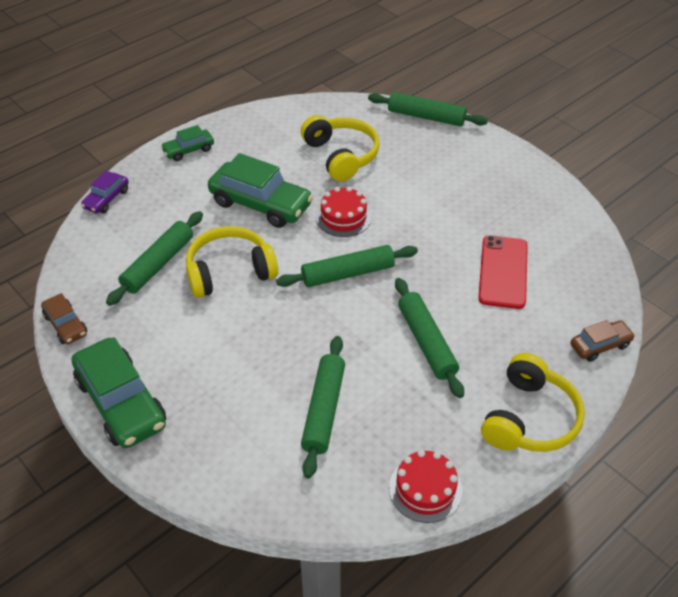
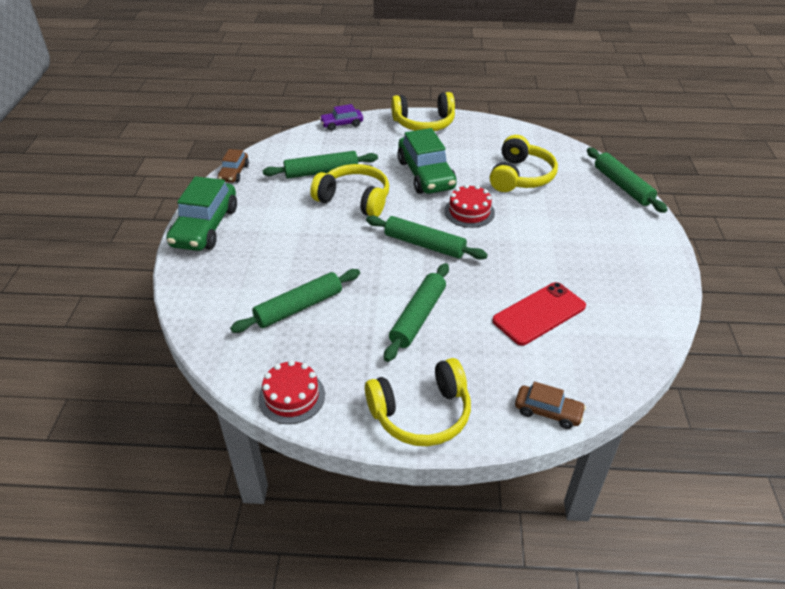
camera: 45 degrees right, 5 degrees down
green car [161,125,214,161] -> yellow headphones [391,92,455,131]

